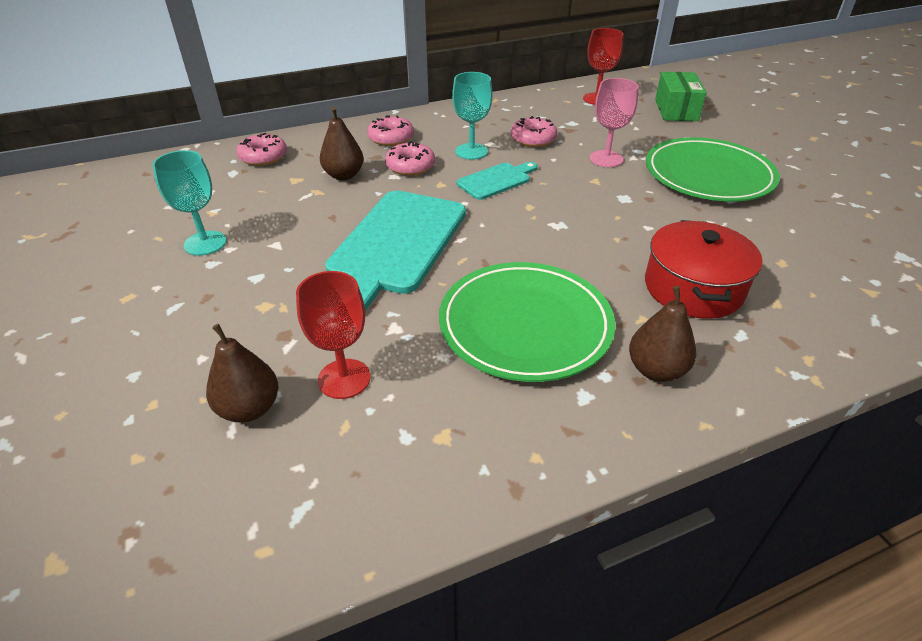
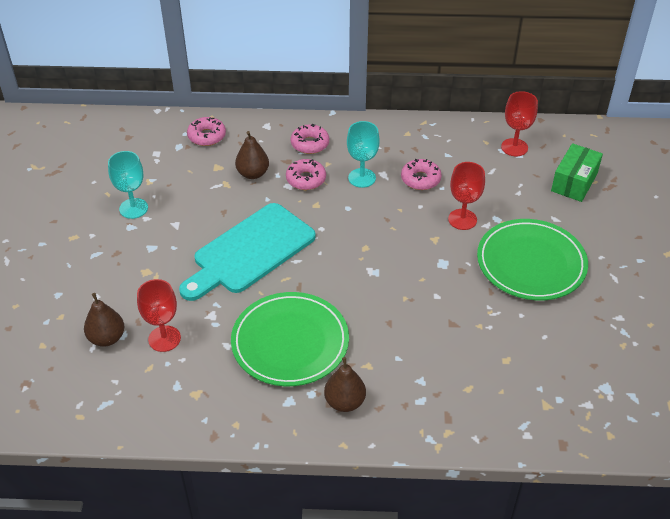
camera: 25 degrees right, 5 degrees up
turquoise cutting board [457,162,538,200] -> none
pink goblet [590,78,638,167] -> red goblet [448,162,485,230]
red pot [645,220,763,319] -> none

